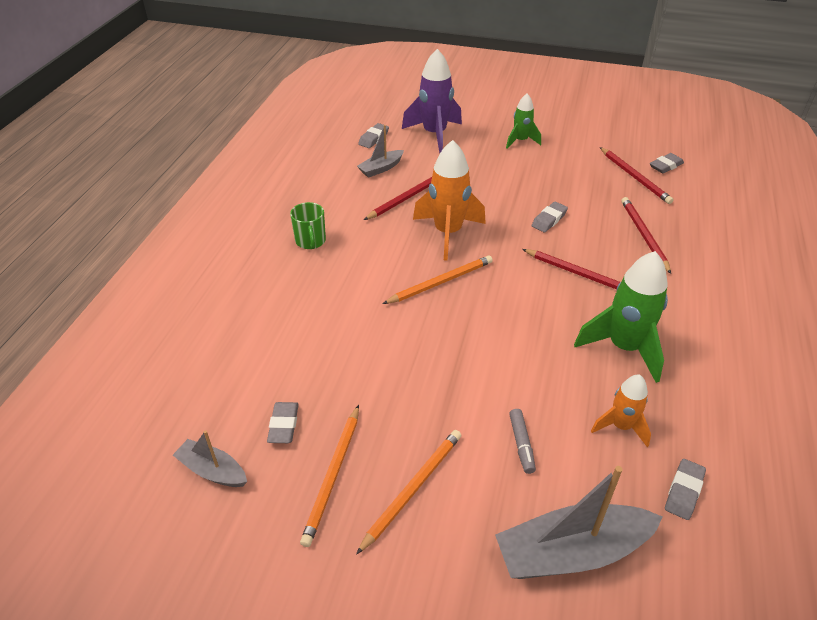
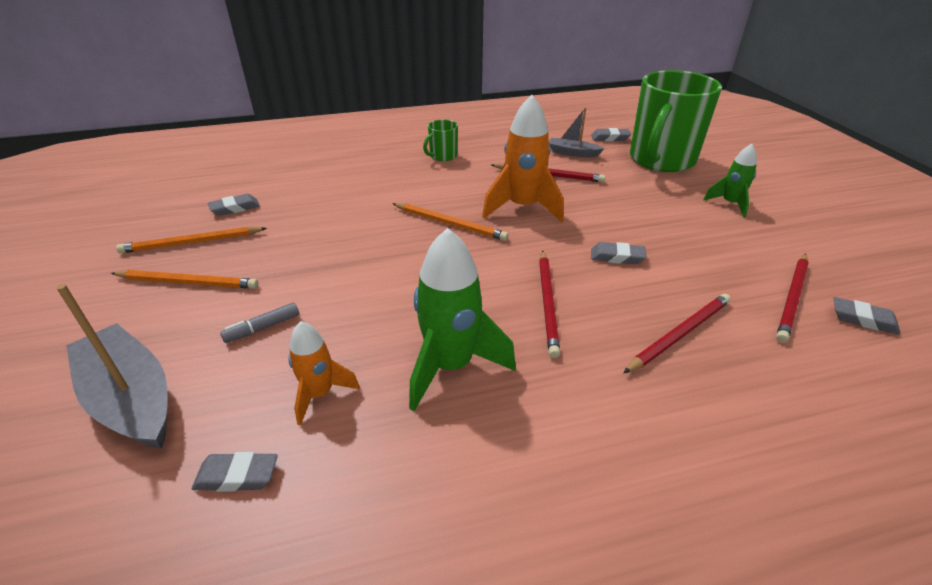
camera: 60 degrees right, 5 degrees down
grey boat [173,430,247,487] -> none
purple rocket [402,49,462,153] -> green mug [630,70,722,172]

